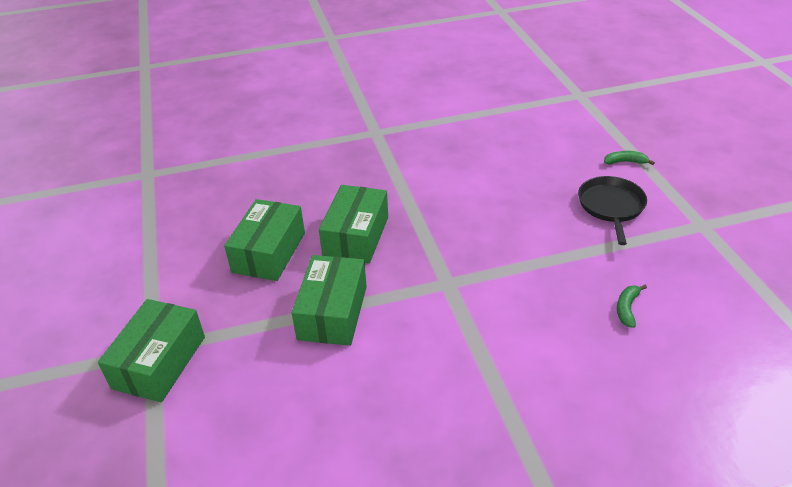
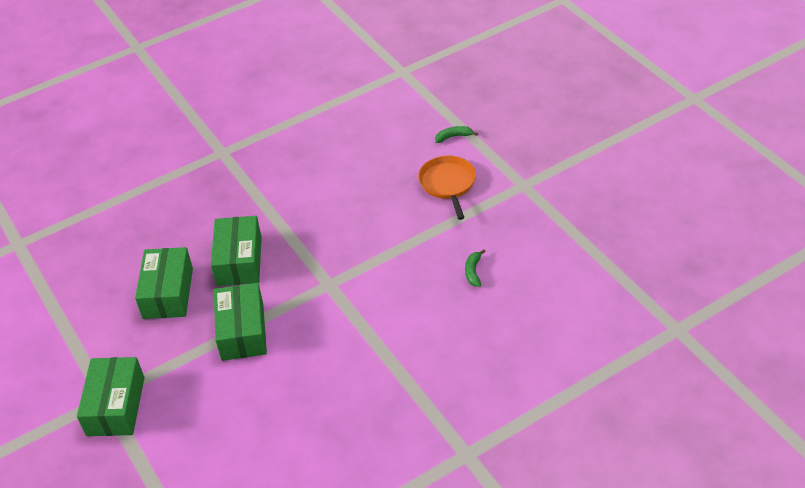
camera: 15 degrees left, 5 degrees up
black pan [578,176,647,245] -> orange pan [418,156,476,220]

